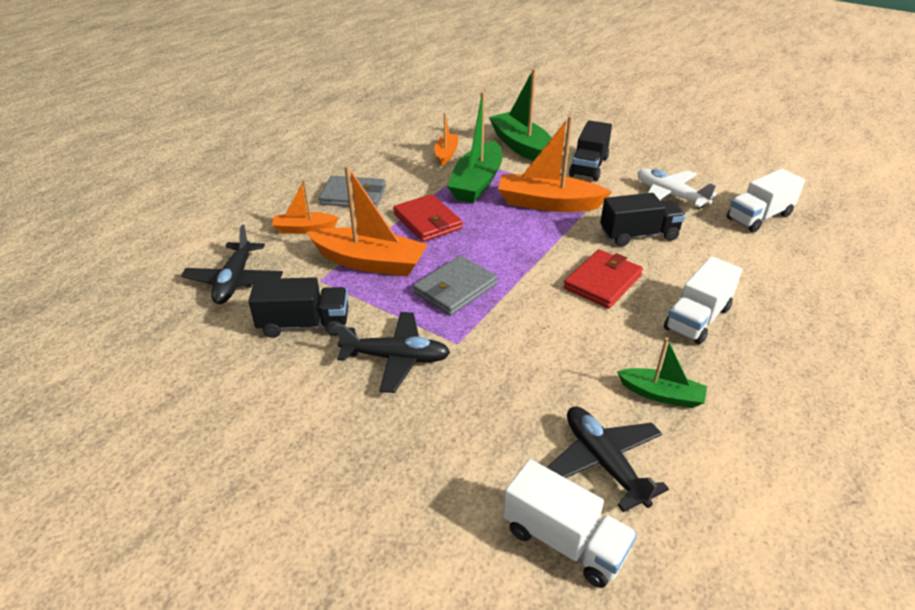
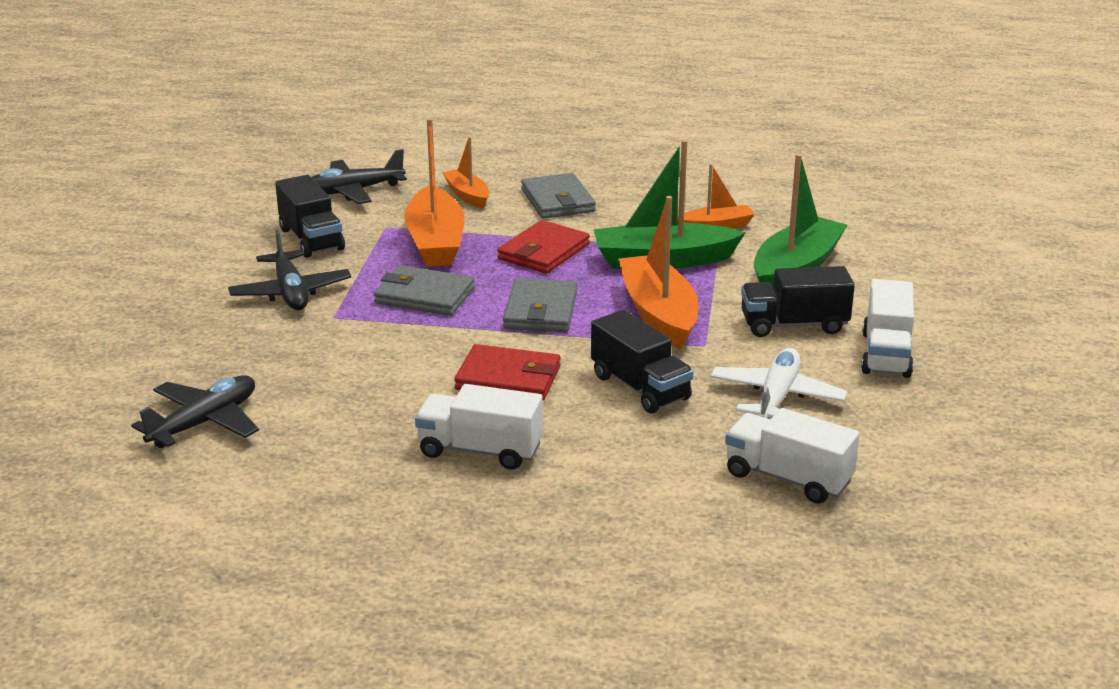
camera: 65 degrees right, 10 degrees down
white truck [503,459,637,588] -> white truck moved to [861,279,914,378]
green boat [617,337,707,408] -> none
none -> grey wallet [503,278,577,332]

